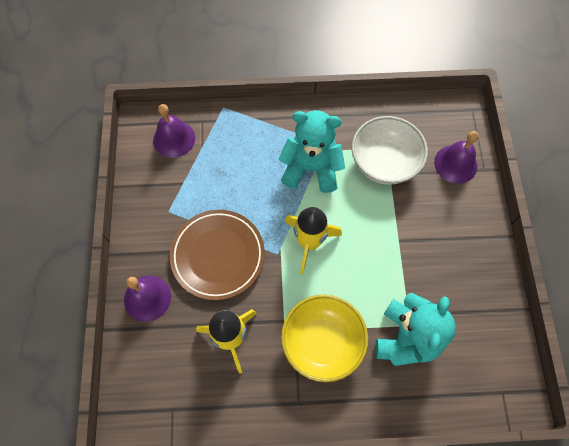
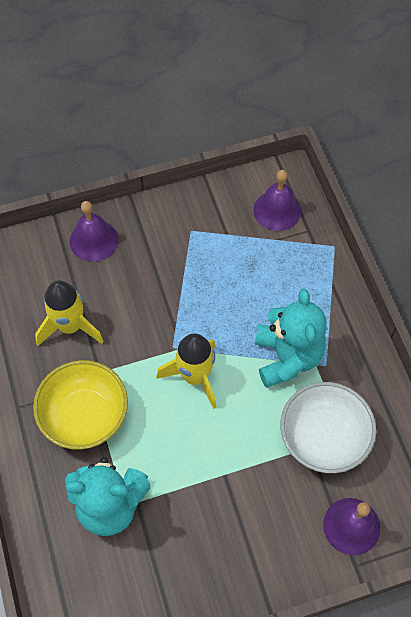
camera: 75 degrees right, 5 degrees down
brown plate [170,210,265,300] -> none

